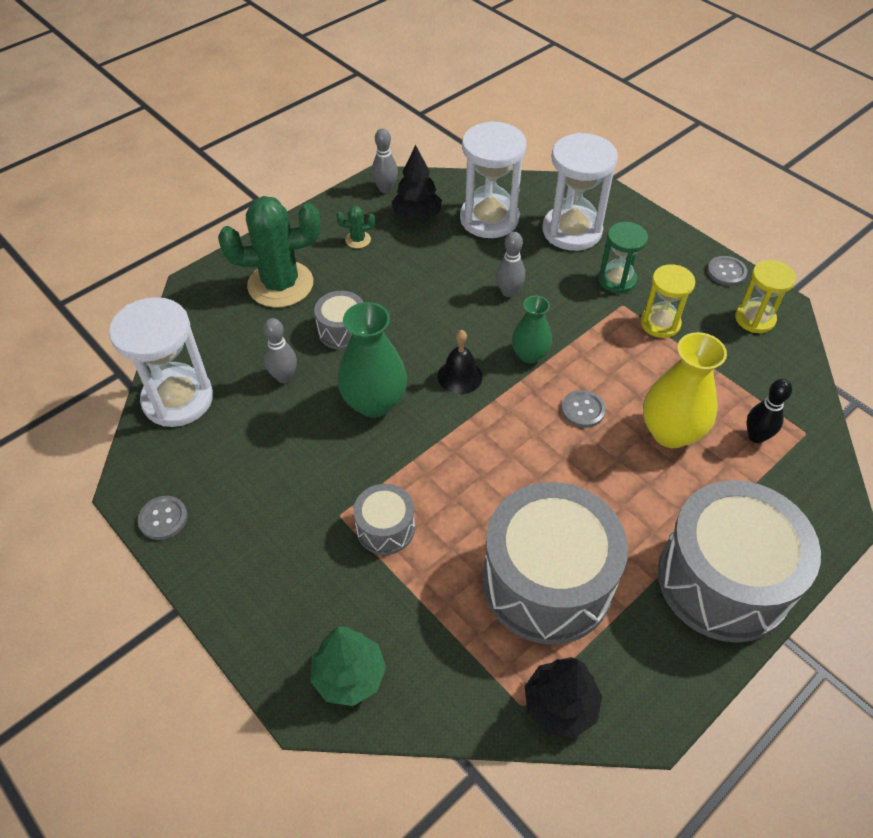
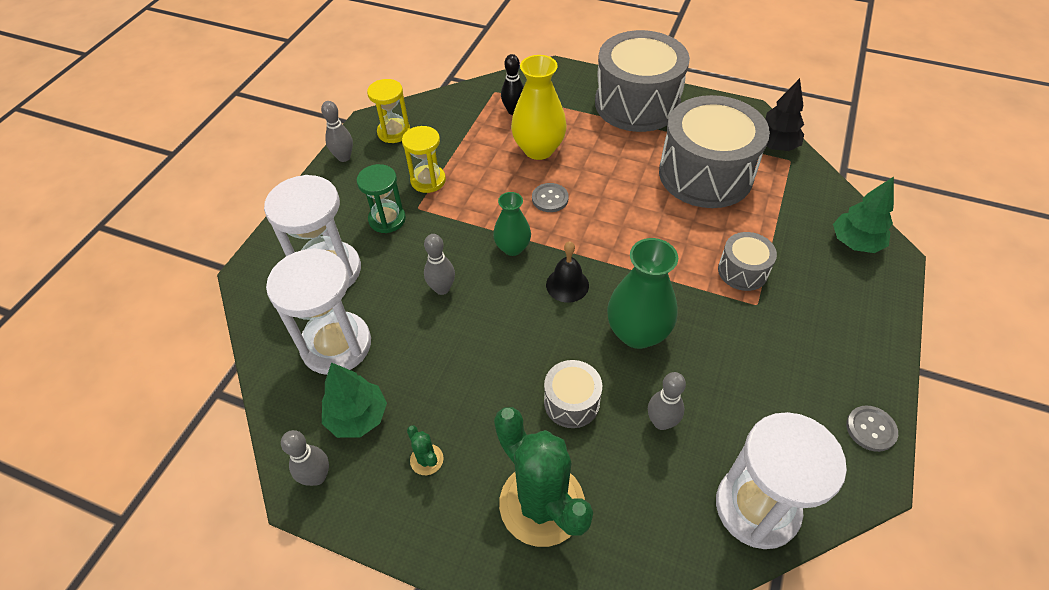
camera: 115 degrees left, 0 degrees up
black tree [392,145,442,220] -> green tree [322,362,387,438]
grey button [707,256,747,286] -> grey bowling pin [321,101,353,162]

